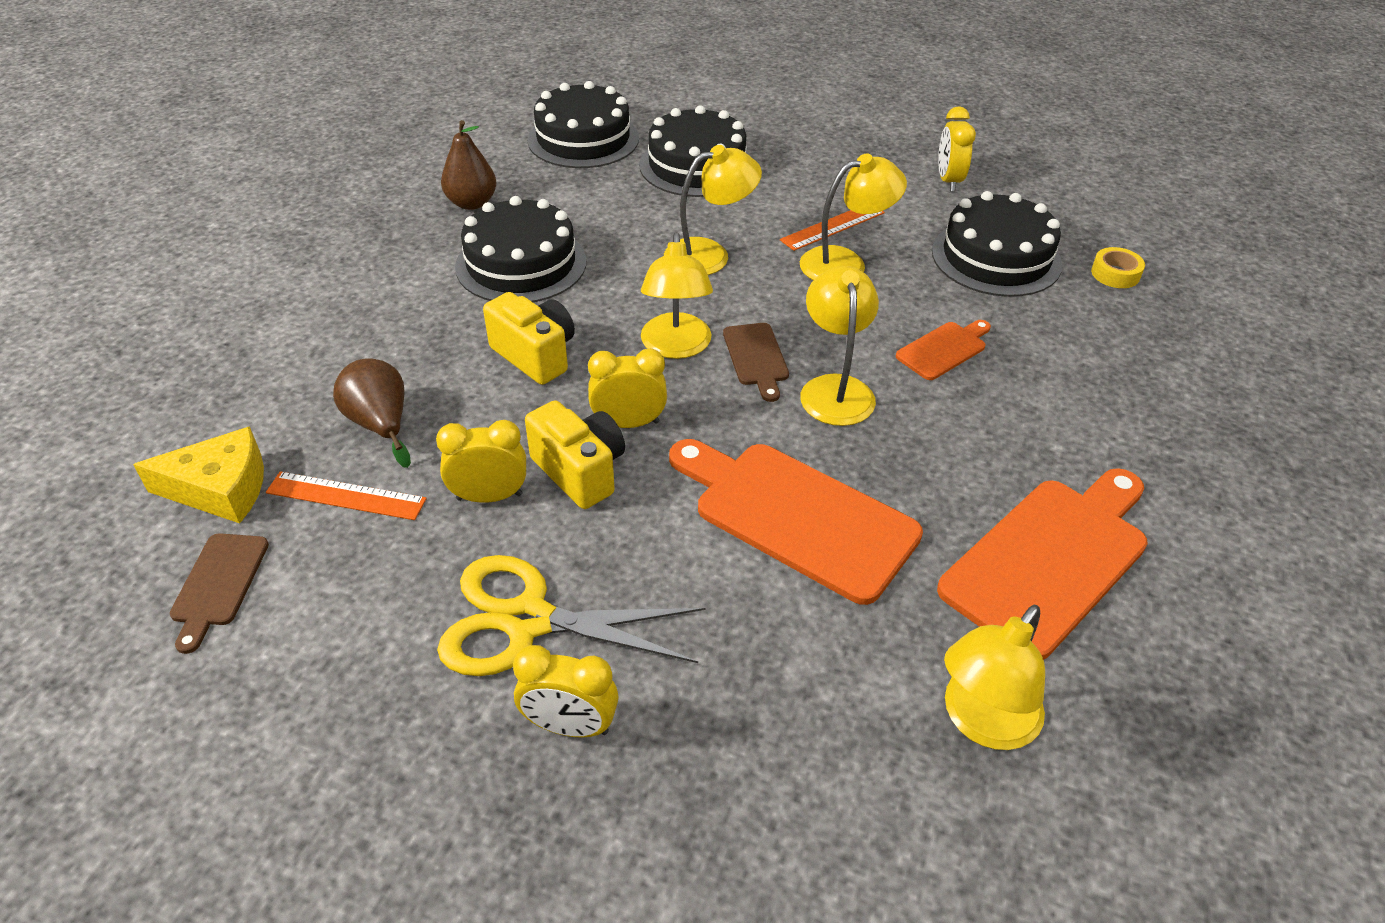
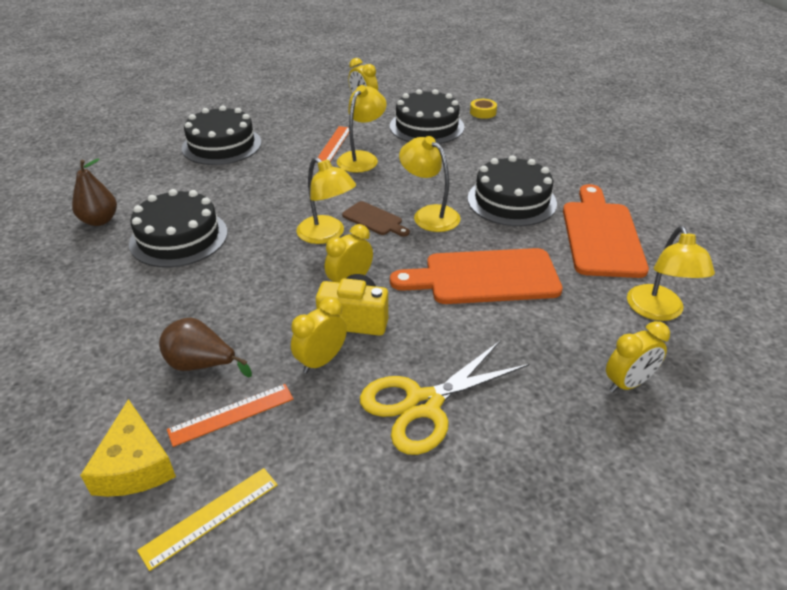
camera: 40 degrees left, 5 degrees down
yellow cheese [133,426,264,523] -> yellow cheese turned 120 degrees clockwise [80,399,176,497]
brown cutting board [170,533,269,654] -> yellow ruler [137,468,278,571]
yellow camera [483,292,575,385] -> none
yellow clock [513,645,618,738] -> yellow clock moved to [606,321,670,393]
black cake [527,81,639,168] -> black cake moved to [468,155,557,226]
yellow lamp [664,145,762,275] -> none
orange cutting board [896,320,991,380] -> none

